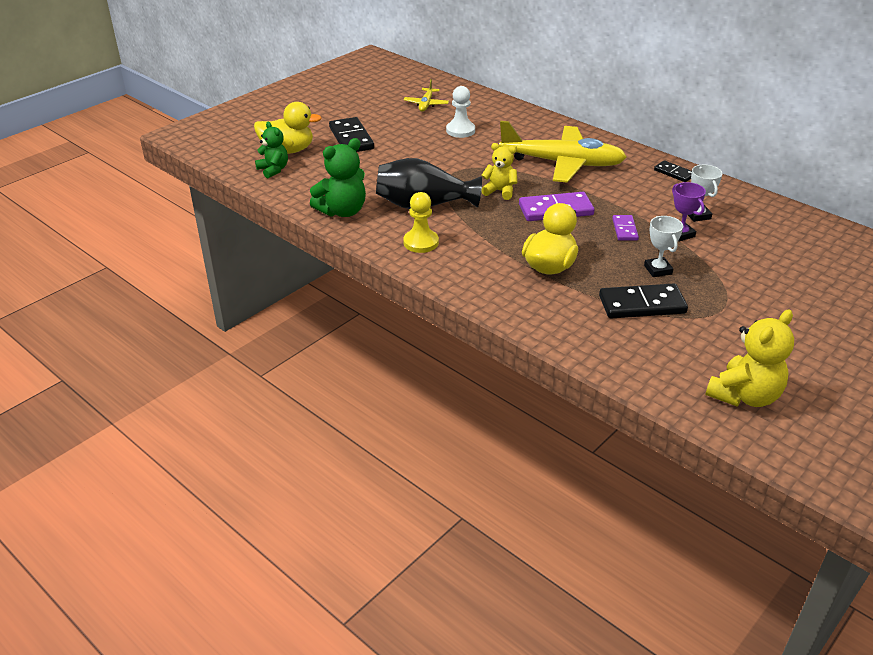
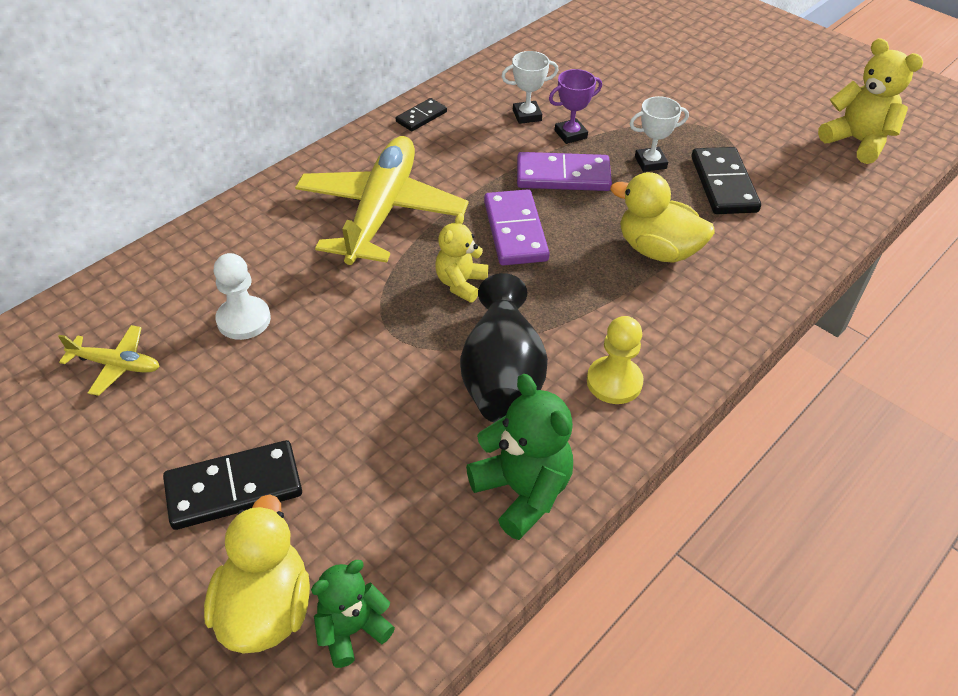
camera: 90 degrees left, 10 degrees up
purple domino [612,215,639,241] -> purple domino [517,152,612,191], size x1.76

